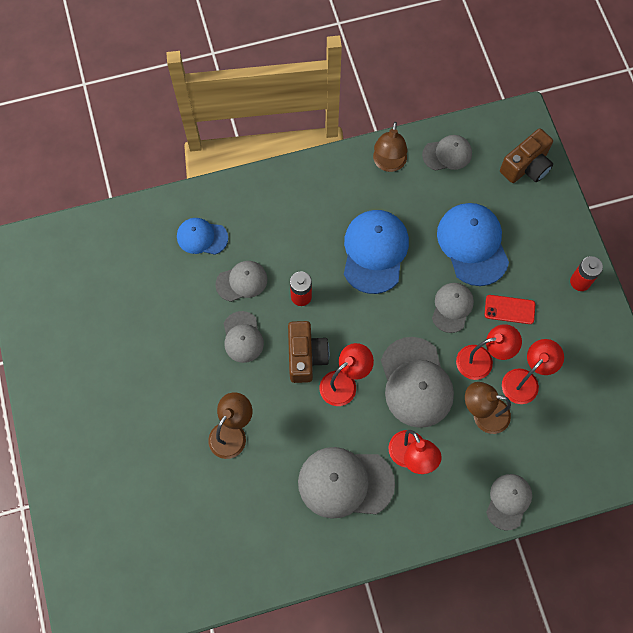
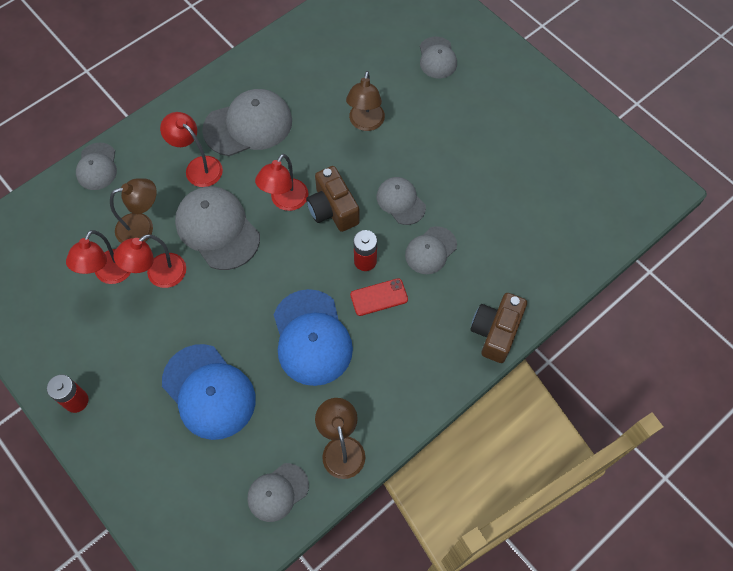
camera: 155 degrees right, 5 degrees down
blue cap [177,218,228,255] -> none
grey cap [432,283,474,333] -> grey cap moved to [420,37,457,78]
red phone [484,295,535,324] -> red phone moved to [350,278,408,316]
brown camera [500,129,553,183] -> brown camera moved to [470,293,527,363]

